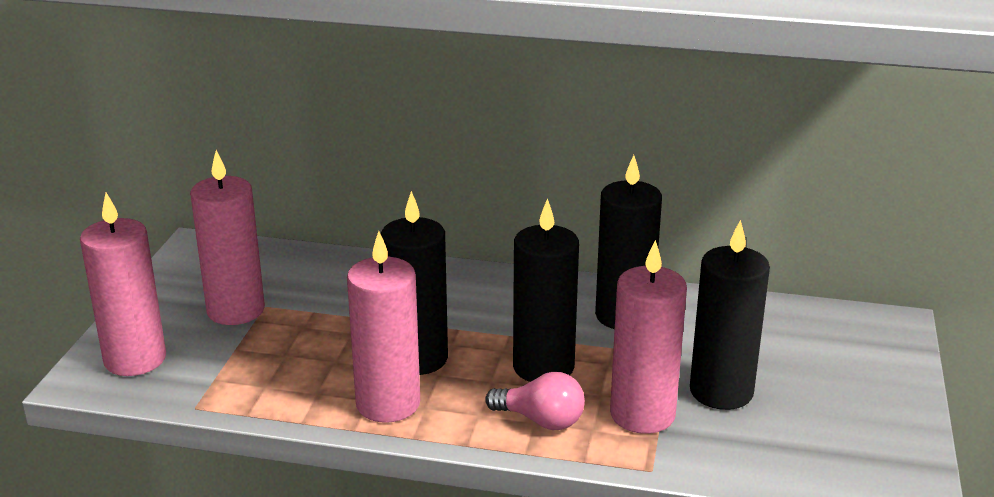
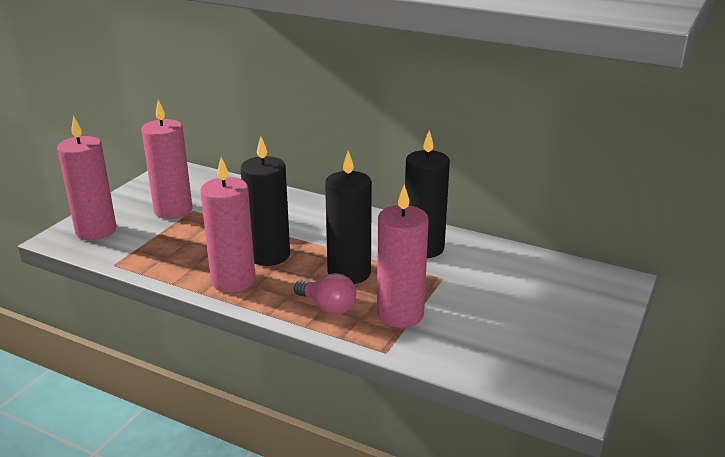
camera: 15 degrees right, 0 degrees up
black candle [690,220,770,410] -> none

